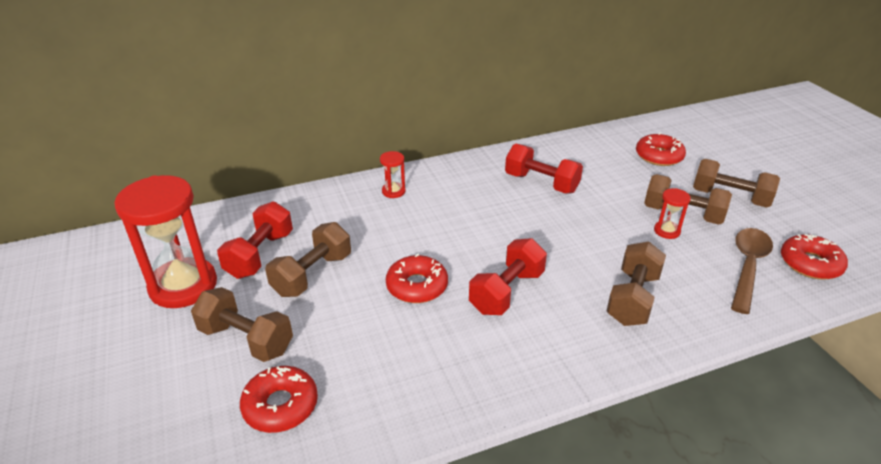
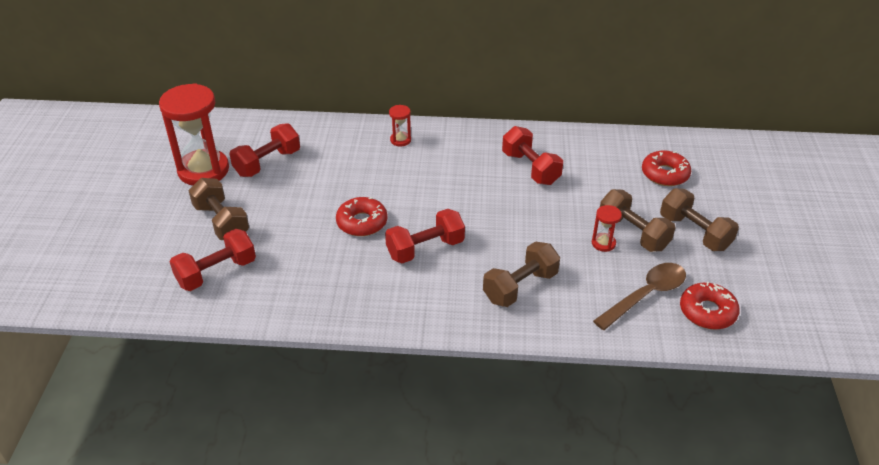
camera: 25 degrees right, 5 degrees up
red donut [240,366,318,433] -> red dumbbell [170,229,256,291]
brown dumbbell [265,222,351,297] -> none

